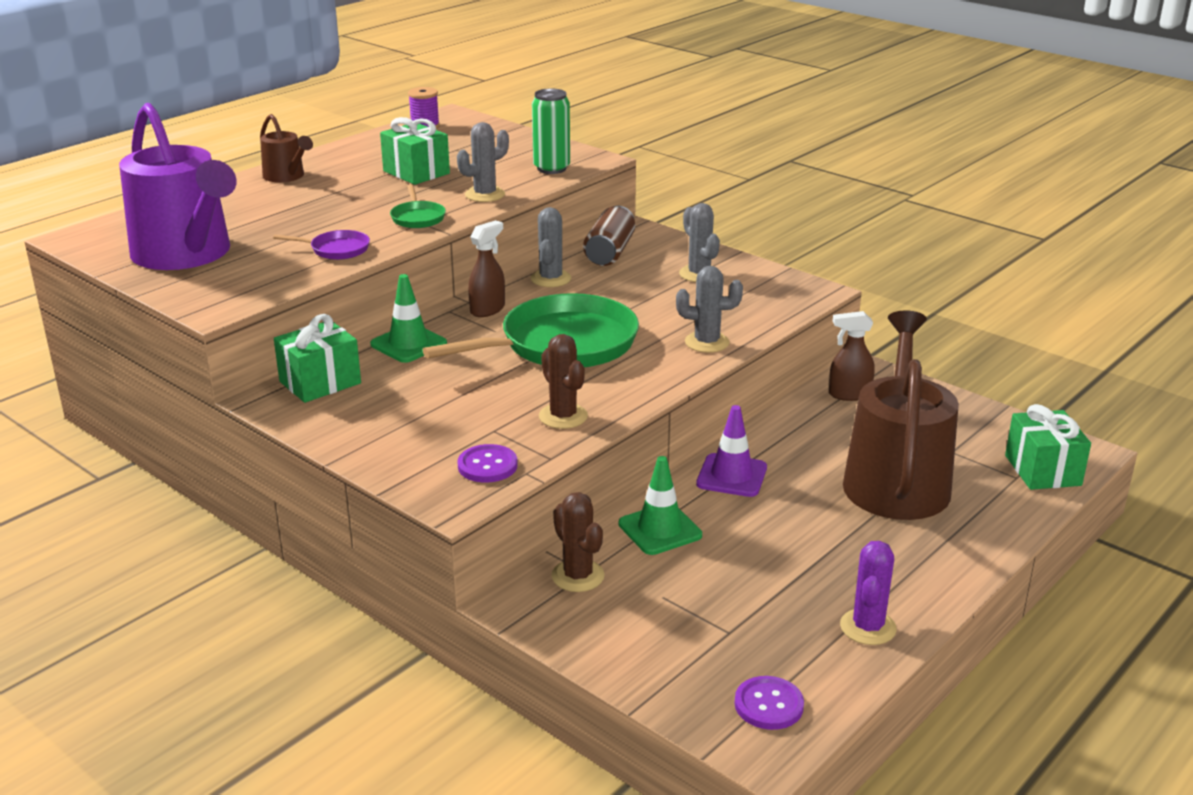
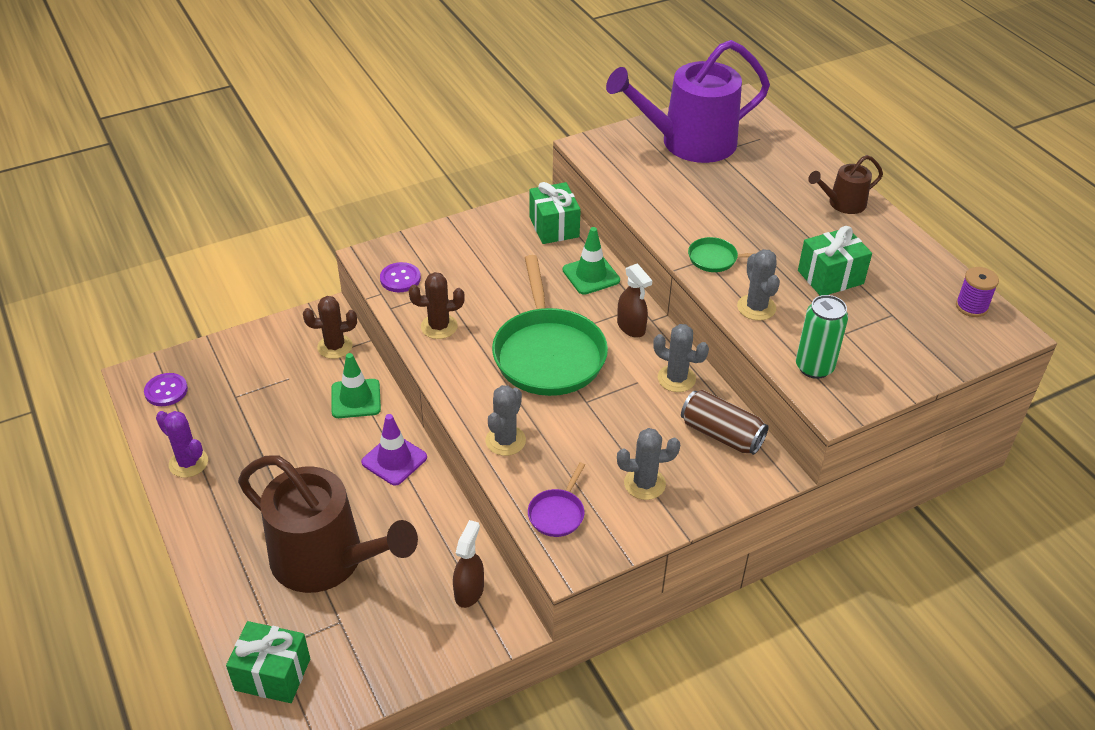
camera: 110 degrees right, 15 degrees up
purple pan [273,230,370,260] -> purple pan moved to [528,462,585,537]

